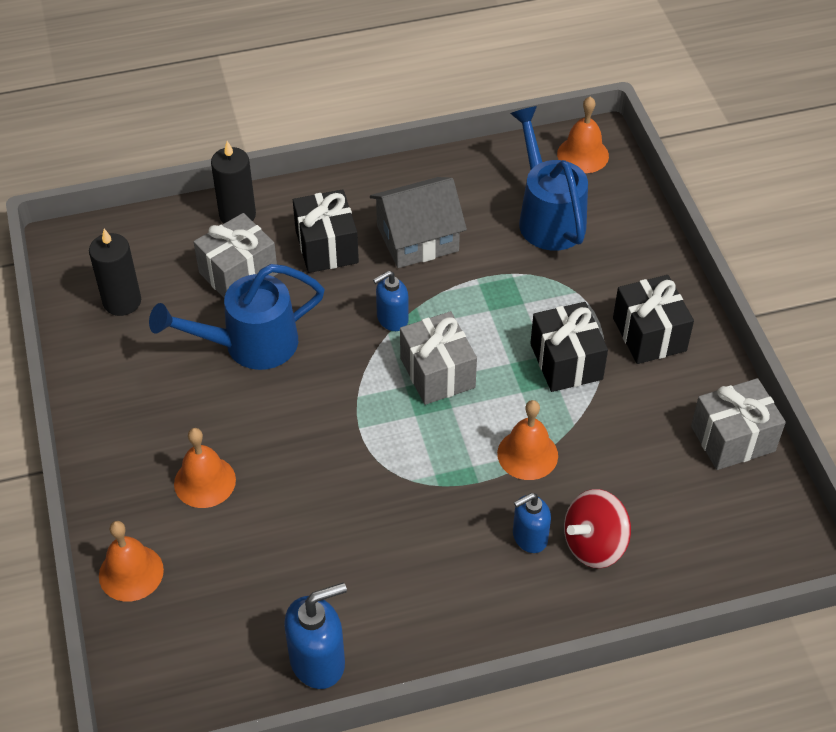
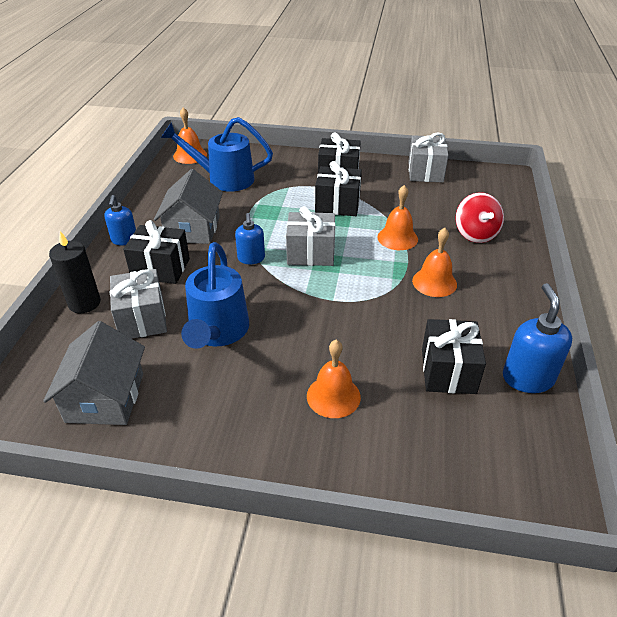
camera: 65 degrees left, 10 degrees down
black candle [89,229,141,316] -> grey house [43,321,145,425]
orange bell [99,521,164,602] -> orange bell moved to [412,228,457,297]
blue soap dispenser [513,493,551,553] -> blue soap dispenser moved to [104,195,136,246]
none -> black gift [422,319,486,394]

